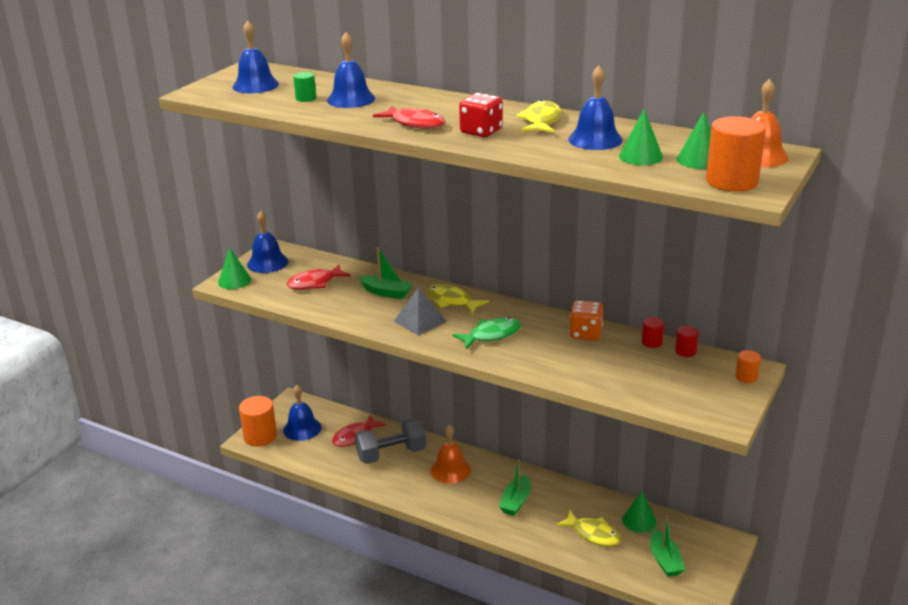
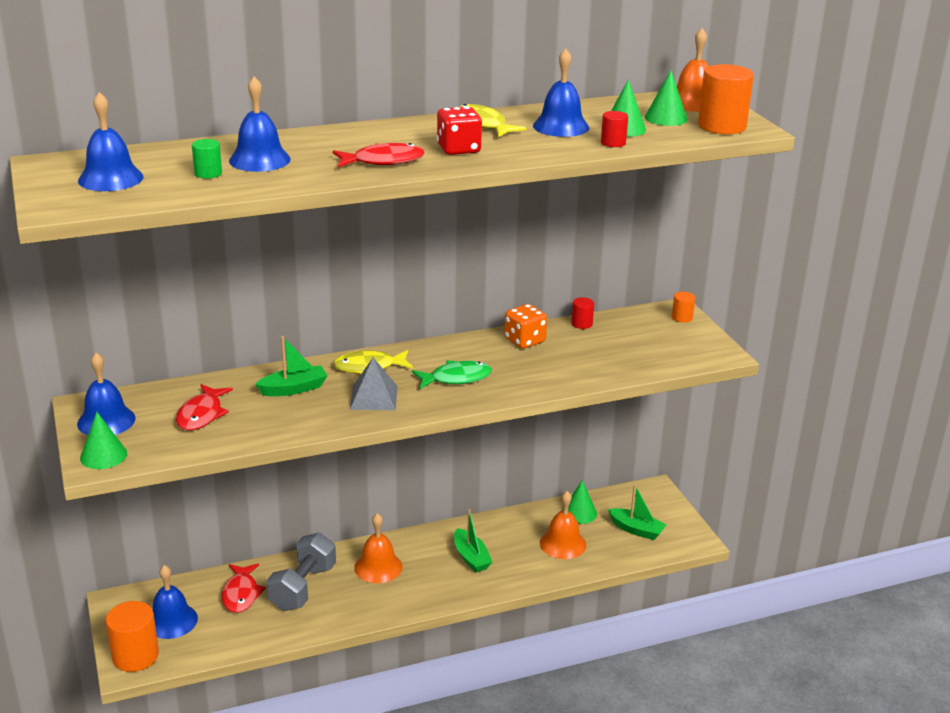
camera: 50 degrees left, 0 degrees up
green fish [452,318,521,349] -> green fish turned 60 degrees clockwise [412,360,492,389]
yellow fish [556,510,621,546] -> orange bell [540,491,587,559]
red cylinder [675,326,699,357] -> red cylinder moved to [601,111,628,147]

